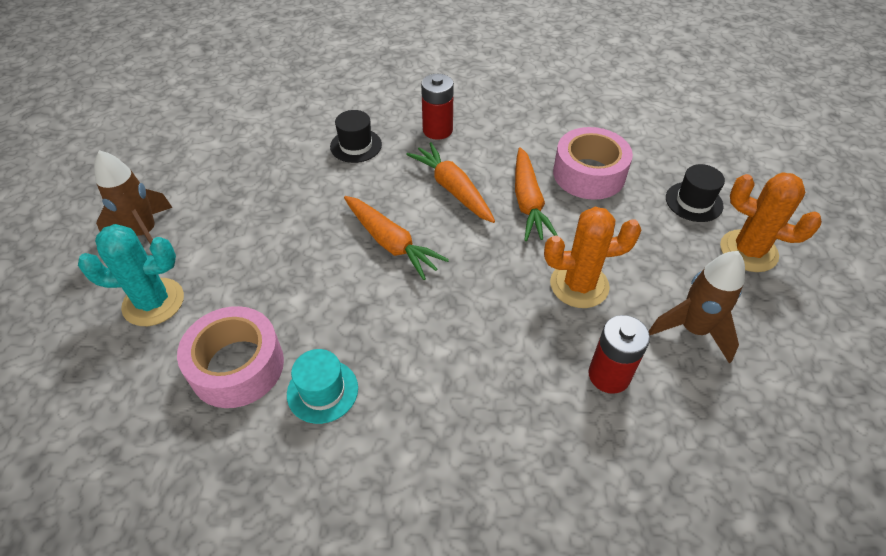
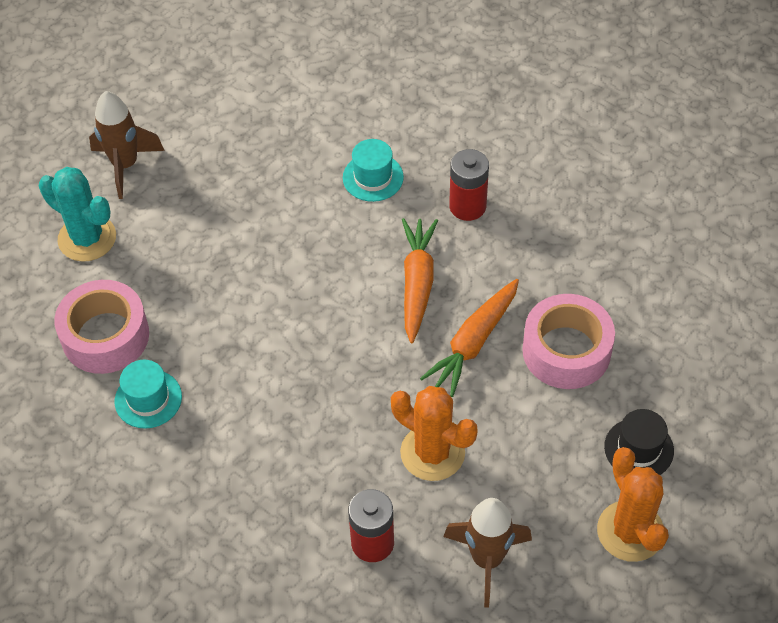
camera: 40 degrees right, 5 degrees up
black hat [330,110,382,163] -> turquoise hat [343,139,404,202]
orange carrot [344,196,449,280] -> none

